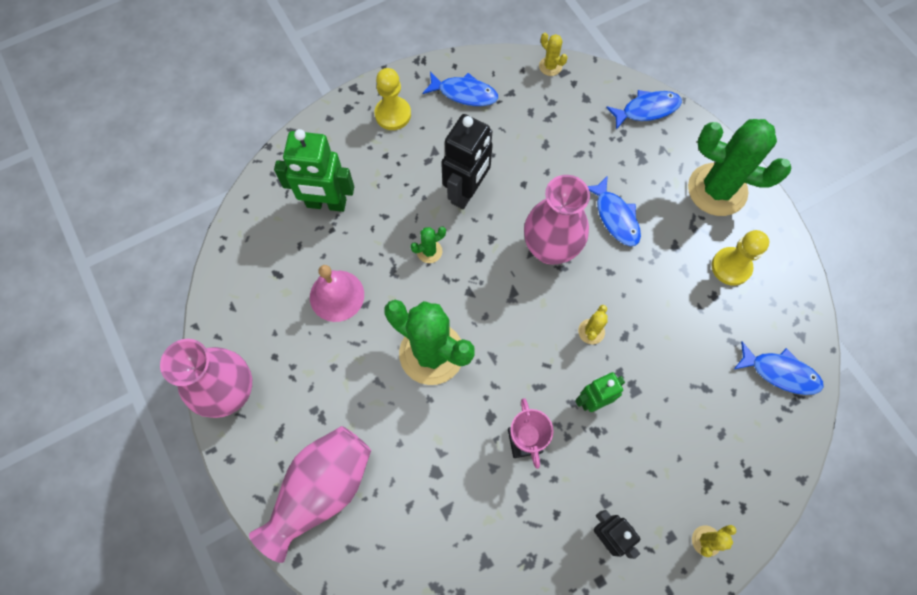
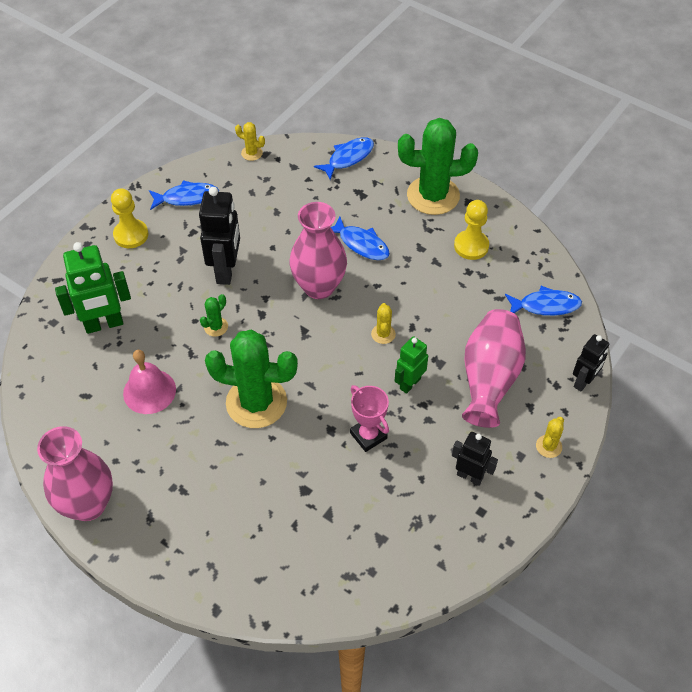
camera: 25 degrees left, 15 degrees down
pink vase [249,426,371,563] -> pink vase moved to [462,309,526,428]
none -> black robot [573,334,609,391]

